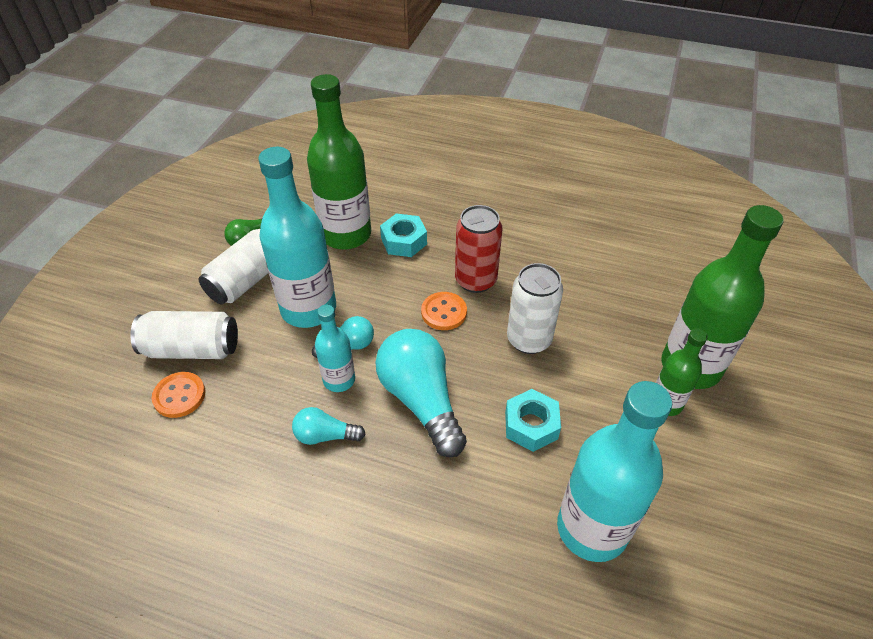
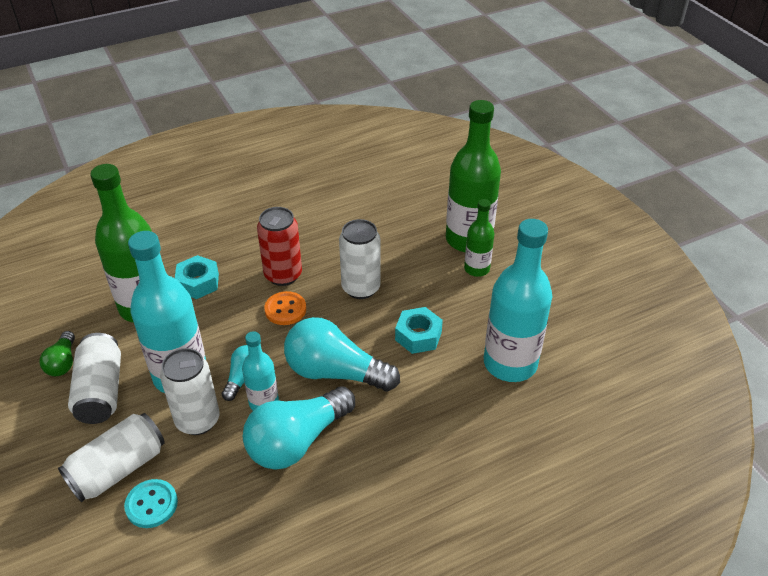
camera: 45 degrees left, 5 degrees down
orange button [152,372,206,418] -> turquoise button [124,479,178,528]
turquoise light bulb [292,407,366,445] -> turquoise light bulb [243,387,355,469], size x1.97
none -> white can [160,348,220,435]

